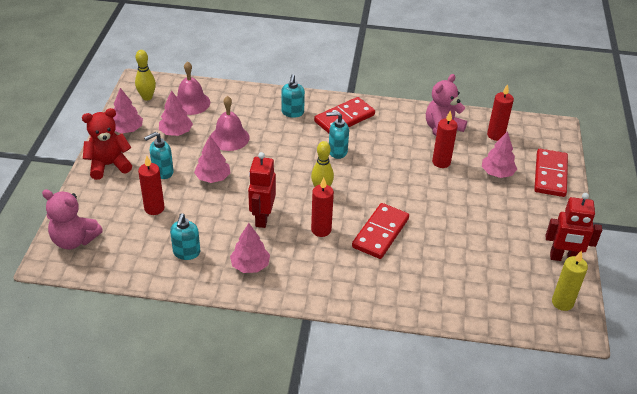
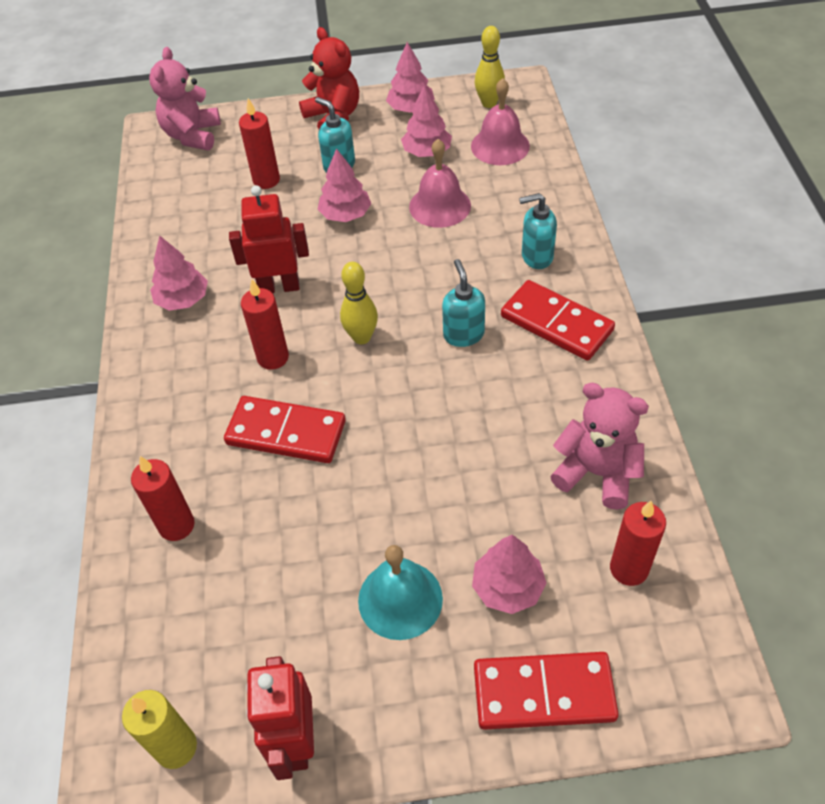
camera: 80 degrees right, 10 degrees up
turquoise soap dispenser [170,213,200,260] -> none
red candle [432,110,458,168] -> red candle moved to [131,456,195,541]
none -> turquoise bell [358,545,443,640]

